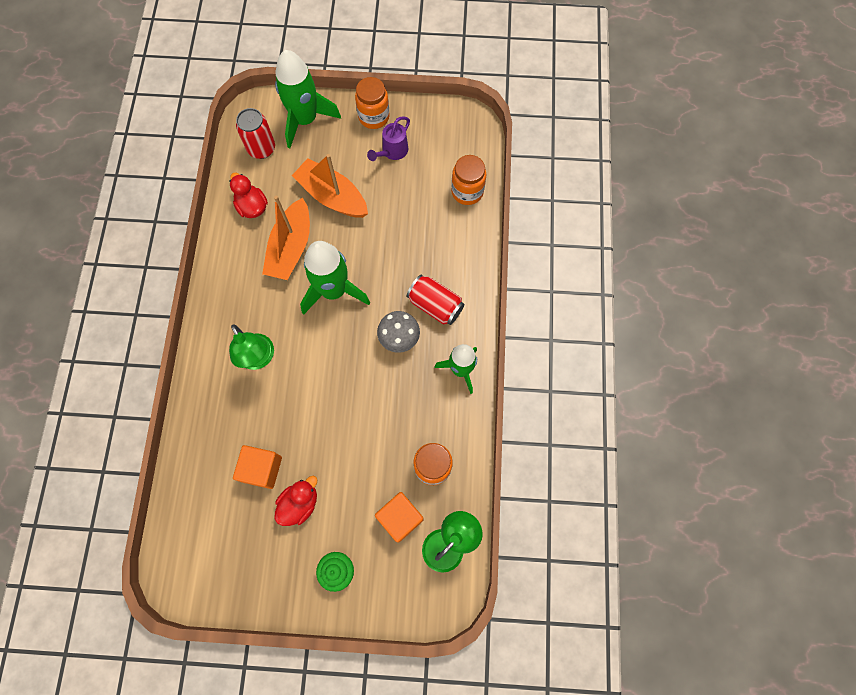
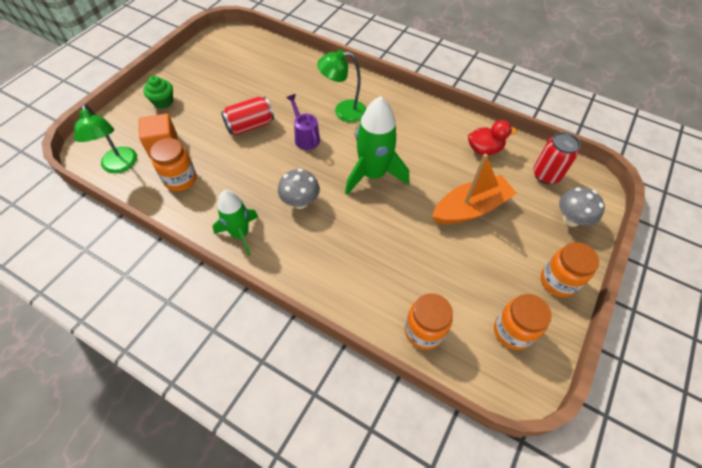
camera: 115 degrees right, 15 degrees down
orange cube [233,445,282,489] -> none
orange boat [262,196,310,280] -> none
green rocket [275,50,341,148] -> grey mushroom [559,187,605,227]
red duck [275,476,317,526] -> none
purple watering can [367,116,410,161] -> purple watering can moved to [286,94,320,150]
red can [407,275,464,325] -> red can moved to [221,97,274,135]
none -> orange jar [494,294,552,350]

